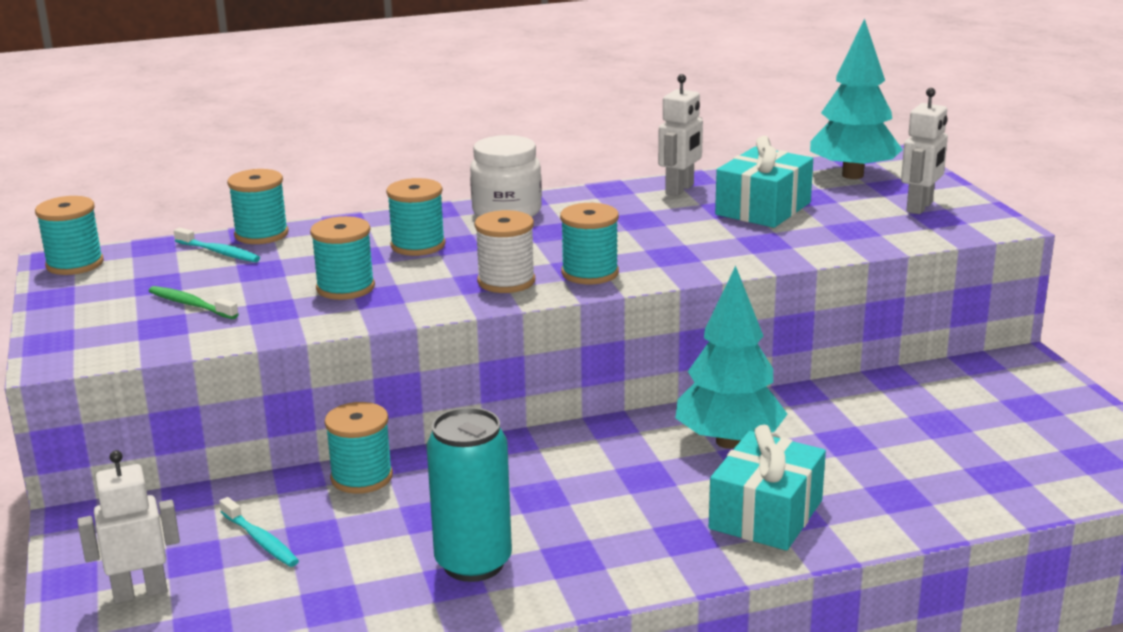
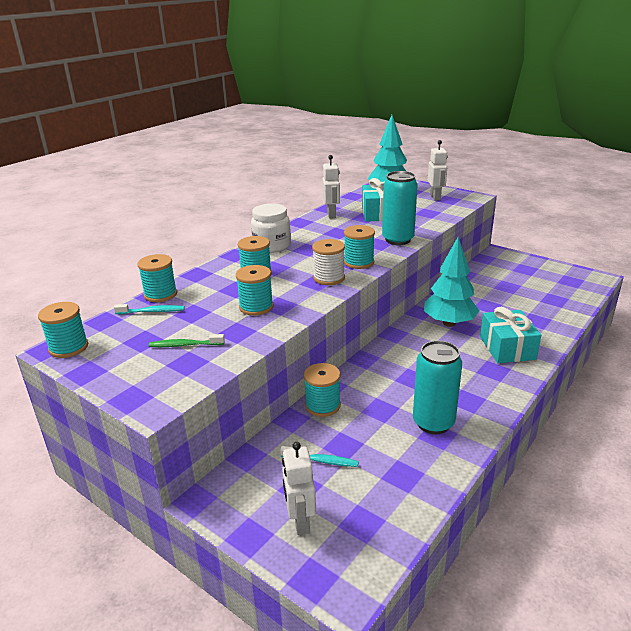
camera: 35 degrees left, 5 degrees up
white robot [77,450,180,603] -> white robot turned 45 degrees counterclockwise [282,442,316,535]
none -> turquoise can [382,171,418,245]

